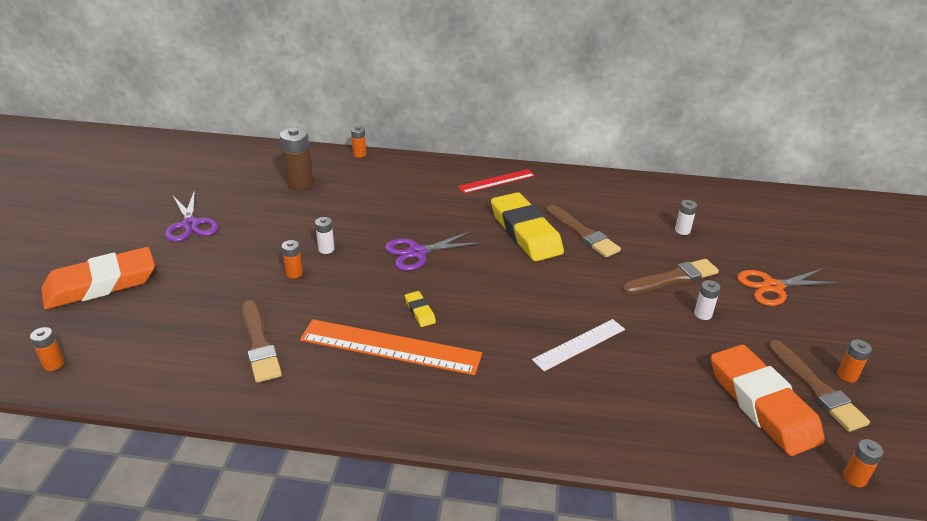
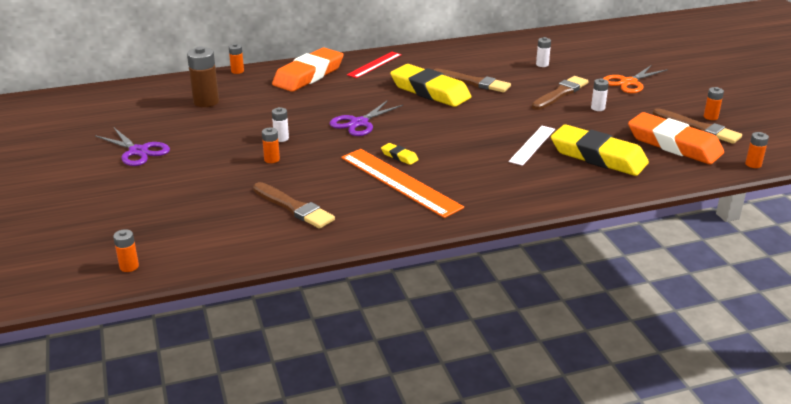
camera: 25 degrees left, 5 degrees down
orange eraser [41,247,155,309] -> orange eraser moved to [272,48,343,92]
orange ruler [300,319,482,375] -> orange ruler turned 60 degrees clockwise [341,149,464,218]
none -> yellow eraser [551,124,649,176]

